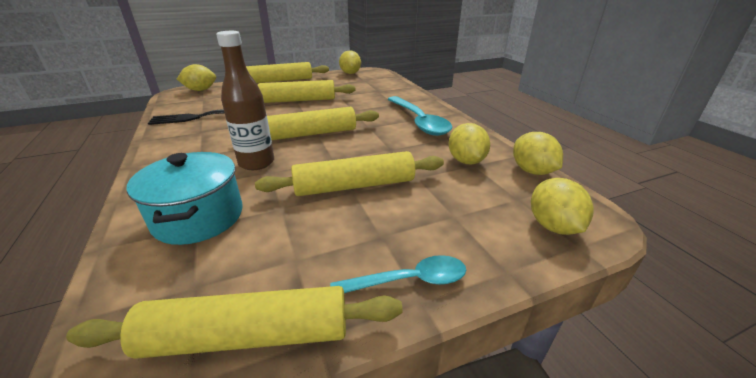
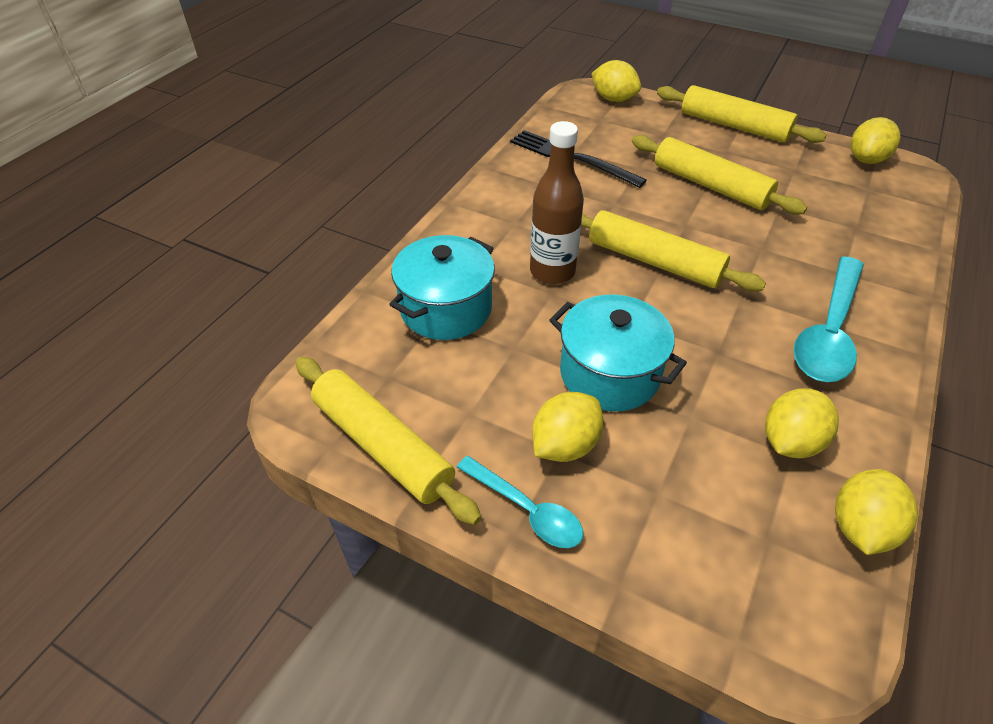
camera: 50 degrees right, 15 degrees up
yellow rolling pin [255,151,444,196] -> turquoise pot [550,294,687,411]
yellow lemon [531,178,594,235] -> yellow lemon moved to [532,392,603,462]

